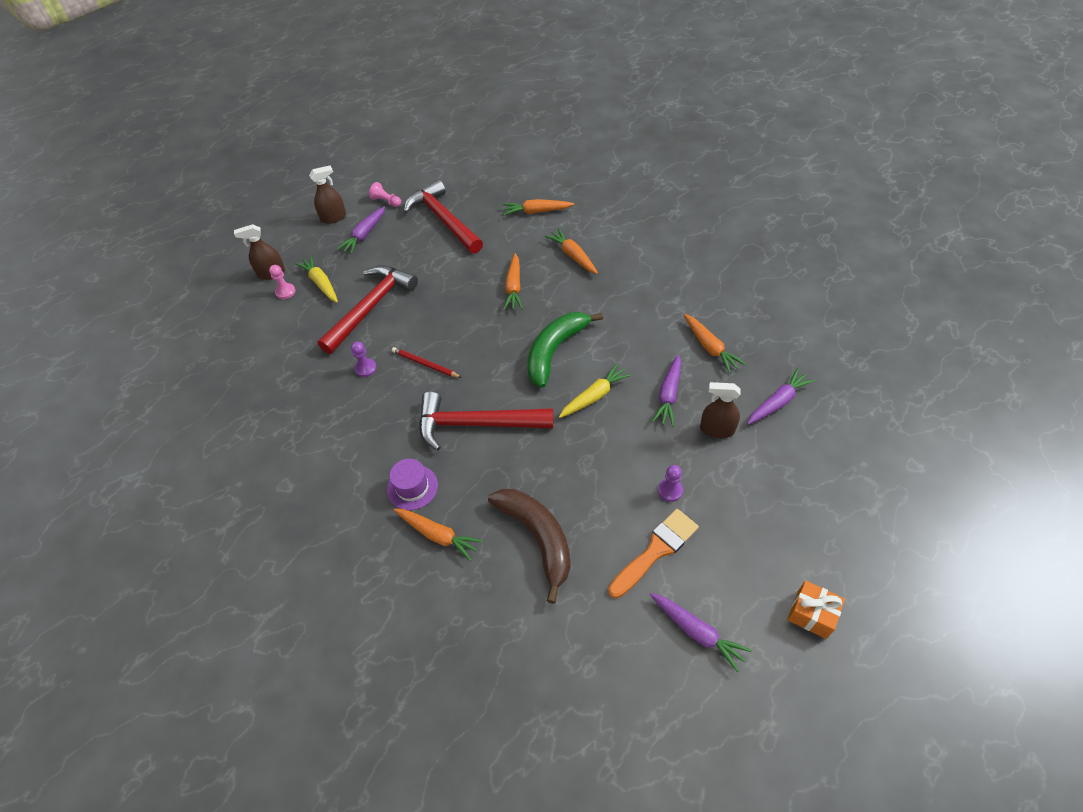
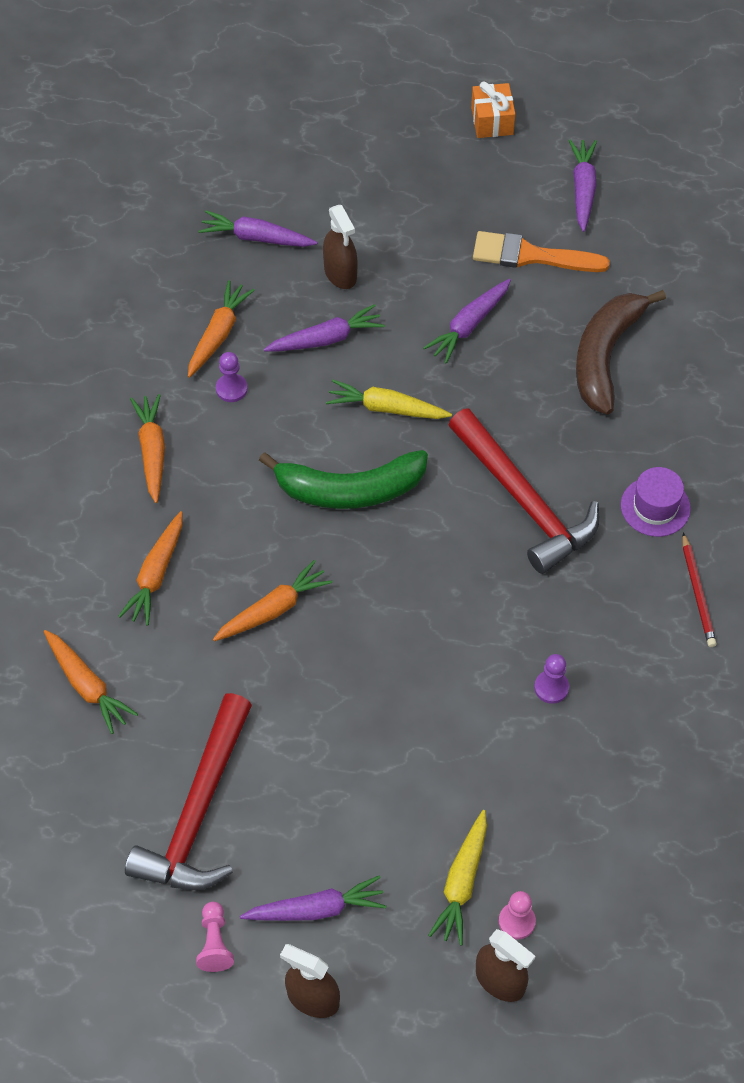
camera: 130 degrees left, 5 degrees up
red hammer [317,265,418,354] -> none
red pencil [392,347,462,378] -> red pencil moved to [682,533,717,647]
orange carrot [394,509,483,561] -> orange carrot moved to [130,394,165,503]
purple pawn [658,465,683,502] -> purple pawn moved to [216,352,248,402]
none -> purple carrot [423,279,511,364]

